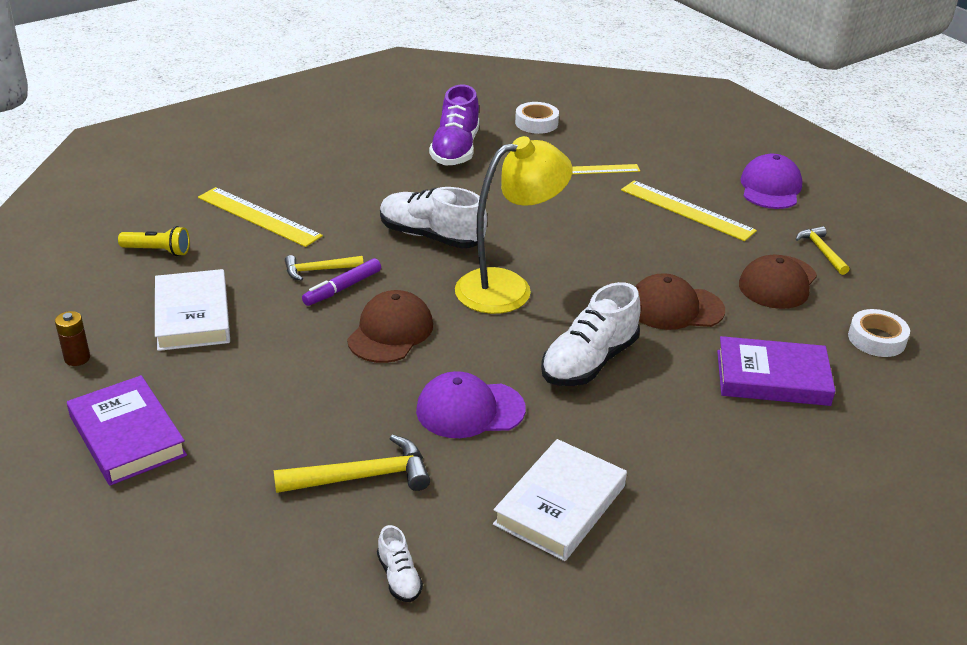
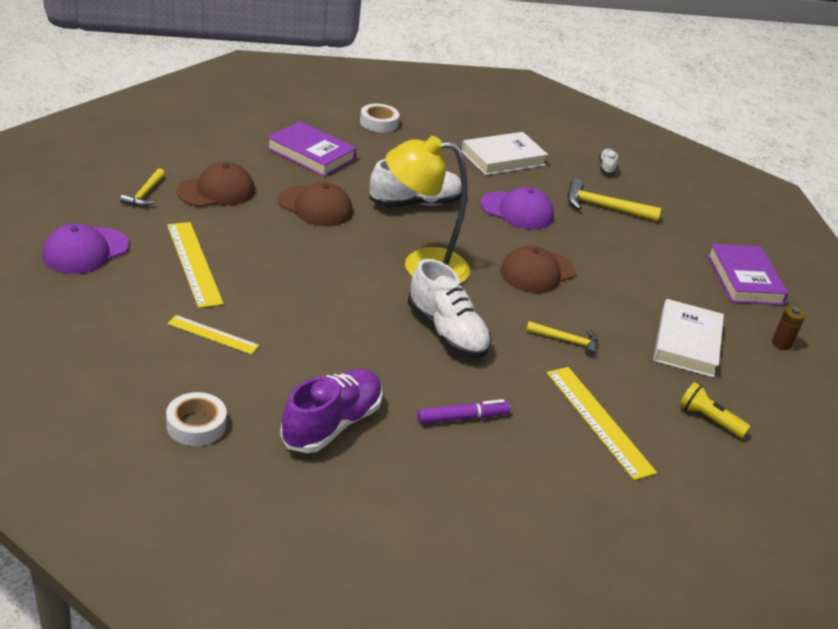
camera: 155 degrees left, 0 degrees up
purple marker [302,258,381,306] -> purple marker moved to [417,399,511,424]
white tape [848,309,910,357] -> white tape moved to [360,104,399,132]

